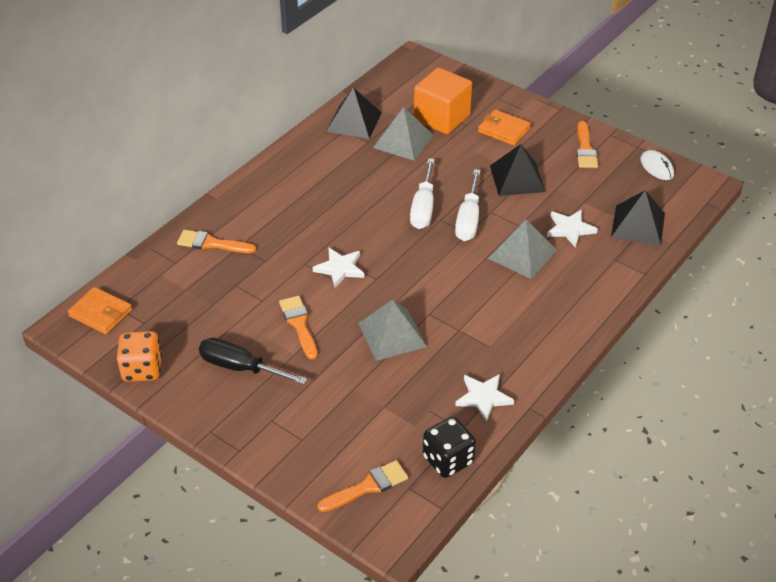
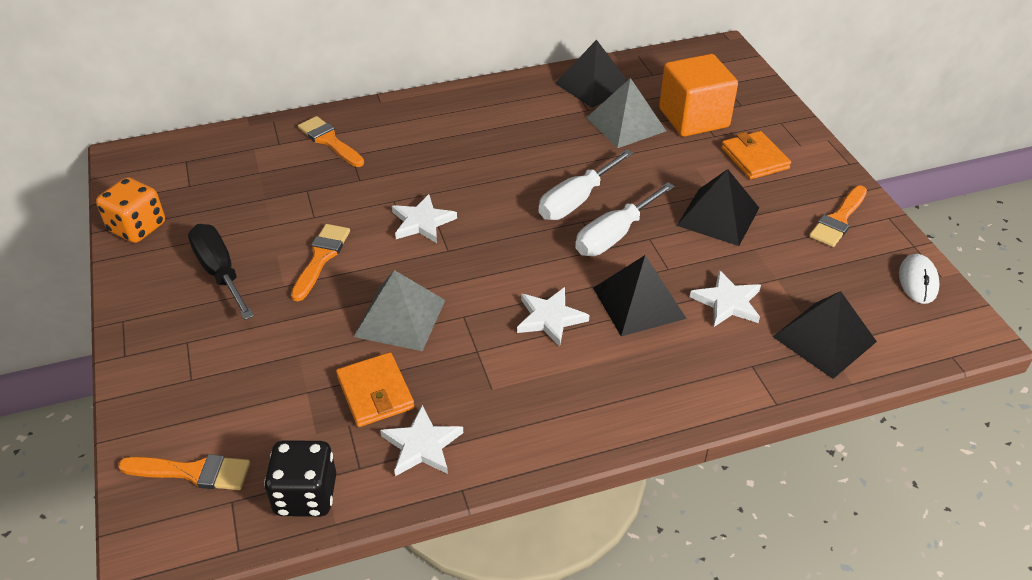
camera: 35 degrees right, 0 degrees up
orange wallet [68,287,132,334] -> orange wallet moved to [336,352,414,427]
grey pyramid [488,219,557,279] -> black pyramid [593,255,687,337]
none -> white star [517,287,589,347]

